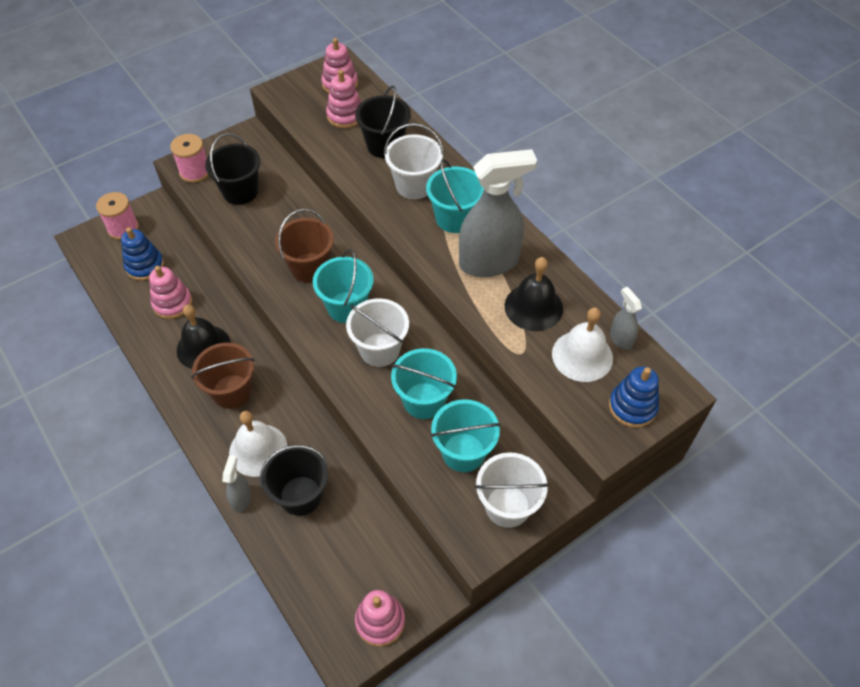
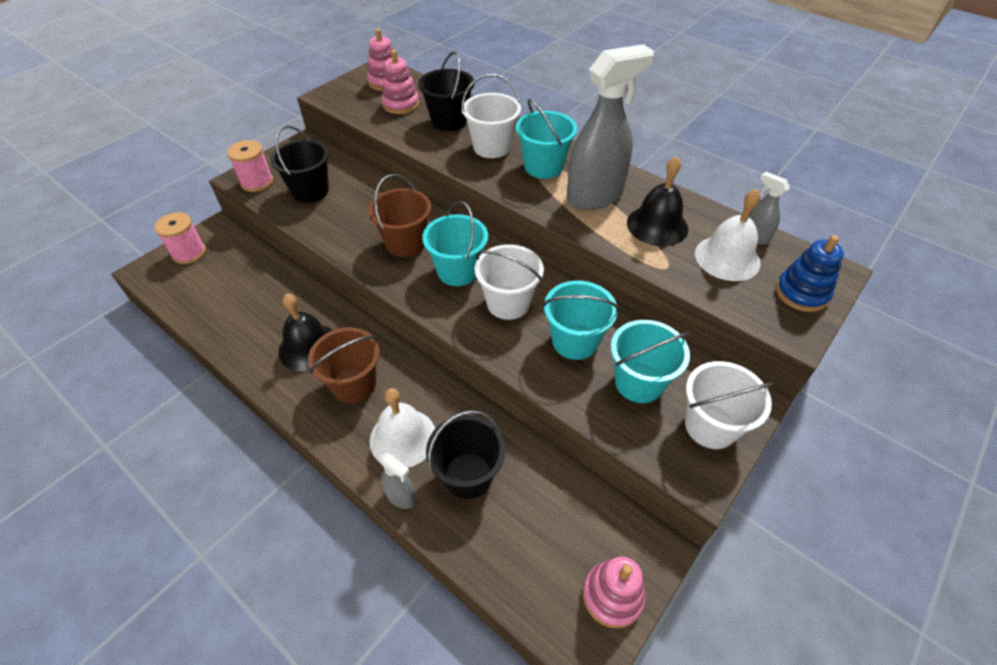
camera: 15 degrees left, 5 degrees down
blue stacking toy [121,228,164,281] -> none
pink stacking toy [149,266,192,319] -> none
grey spray bottle [223,455,251,513] -> grey spray bottle turned 135 degrees clockwise [379,453,416,509]

